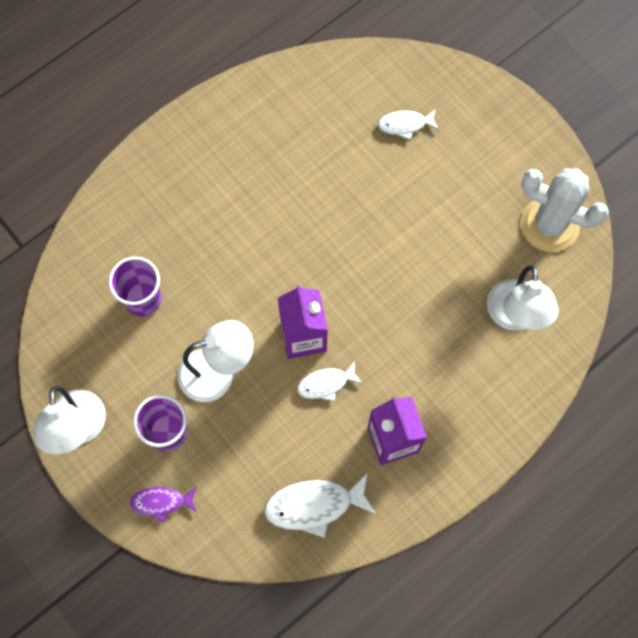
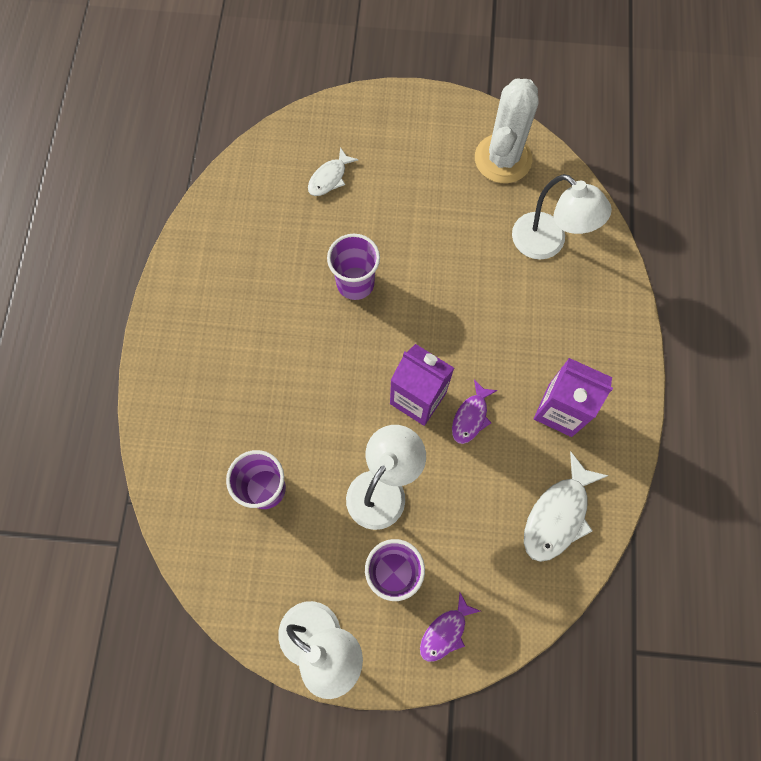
camera: 45 degrees left, 0 degrees up
white fish [297,361,363,401] -> purple fish [452,379,498,444]
white cactus [521,168,609,252] -> white cactus turned 45 degrees counterclockwise [475,79,538,183]
none -> purple cup [327,234,380,300]

